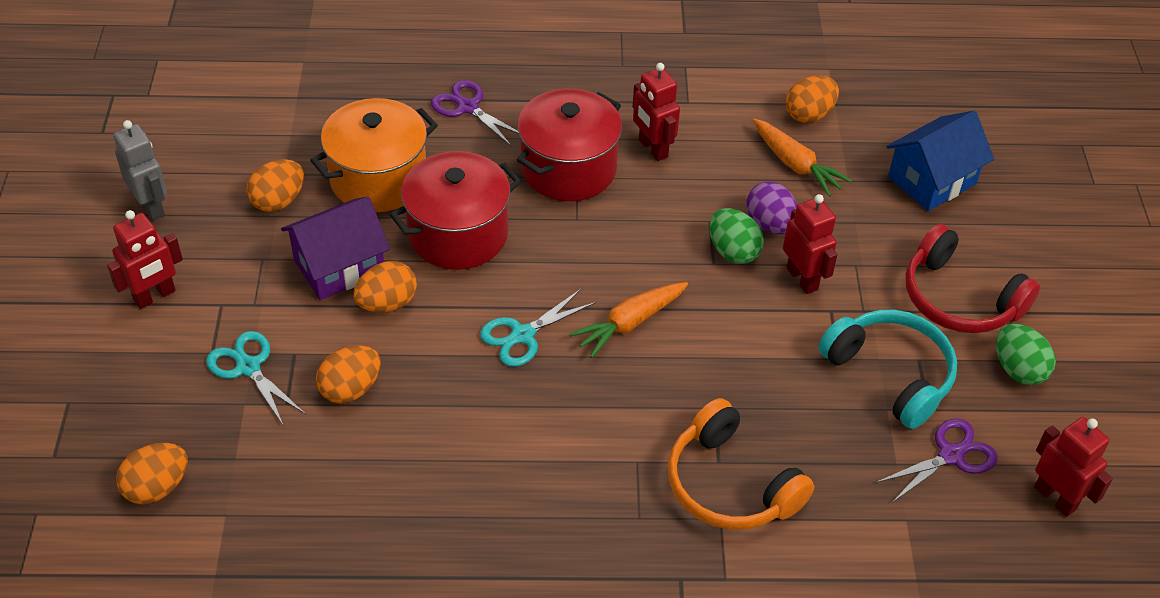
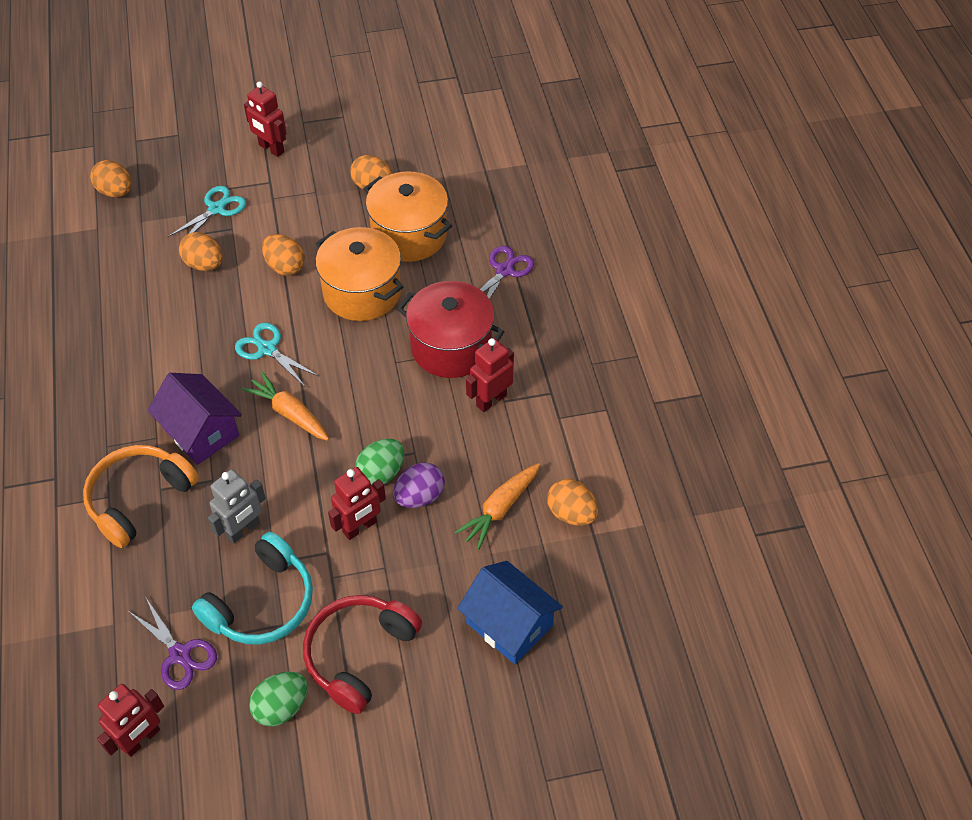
camera: 80 degrees right, 5 degrees up
grey robot [113,120,167,221] -> grey robot moved to [208,469,266,544]
purple house [281,196,390,300] -> purple house moved to [148,373,242,465]
red pot [390,151,521,270] -> orange pot [316,227,403,321]

